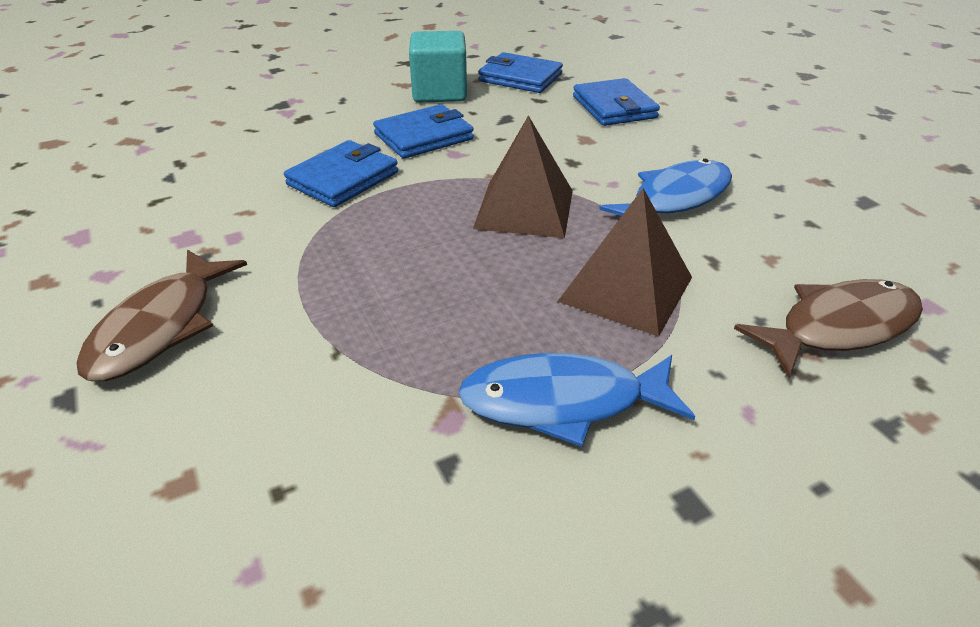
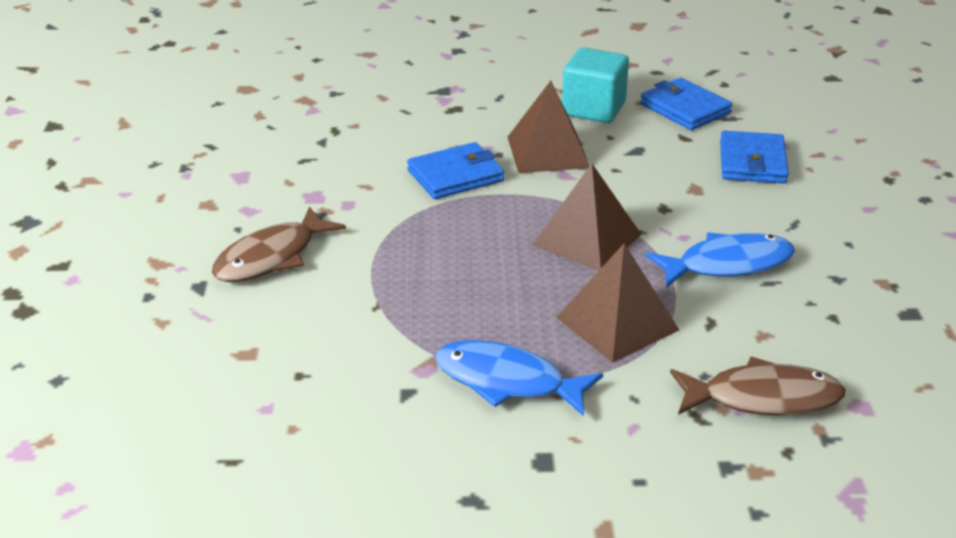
camera: 25 degrees right, 5 degrees down
blue wallet [373,104,474,159] -> brown pyramid [508,81,589,173]

